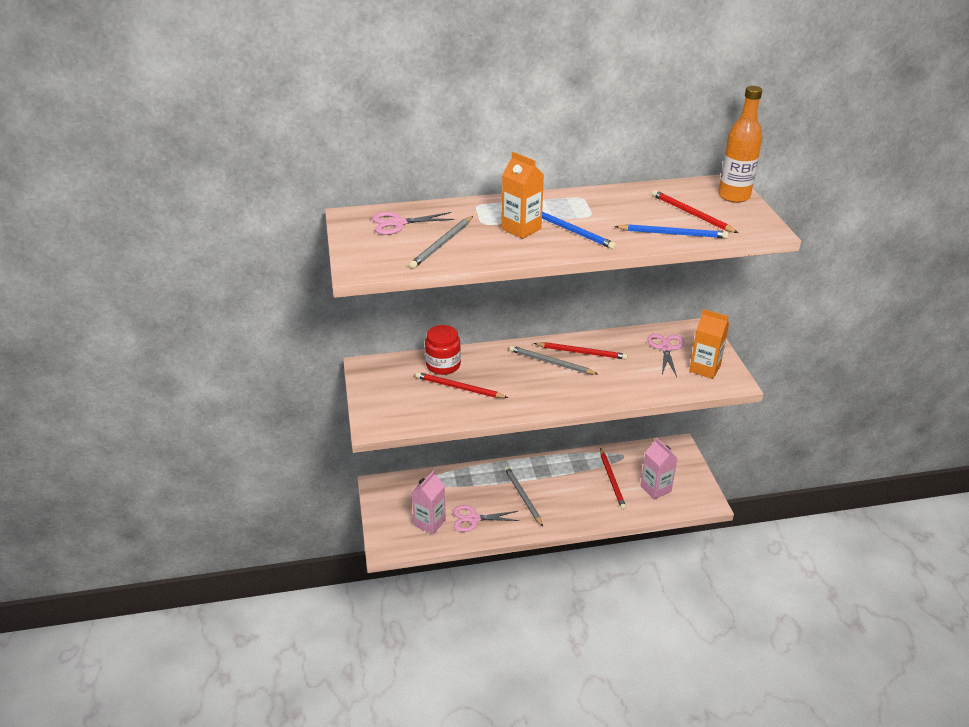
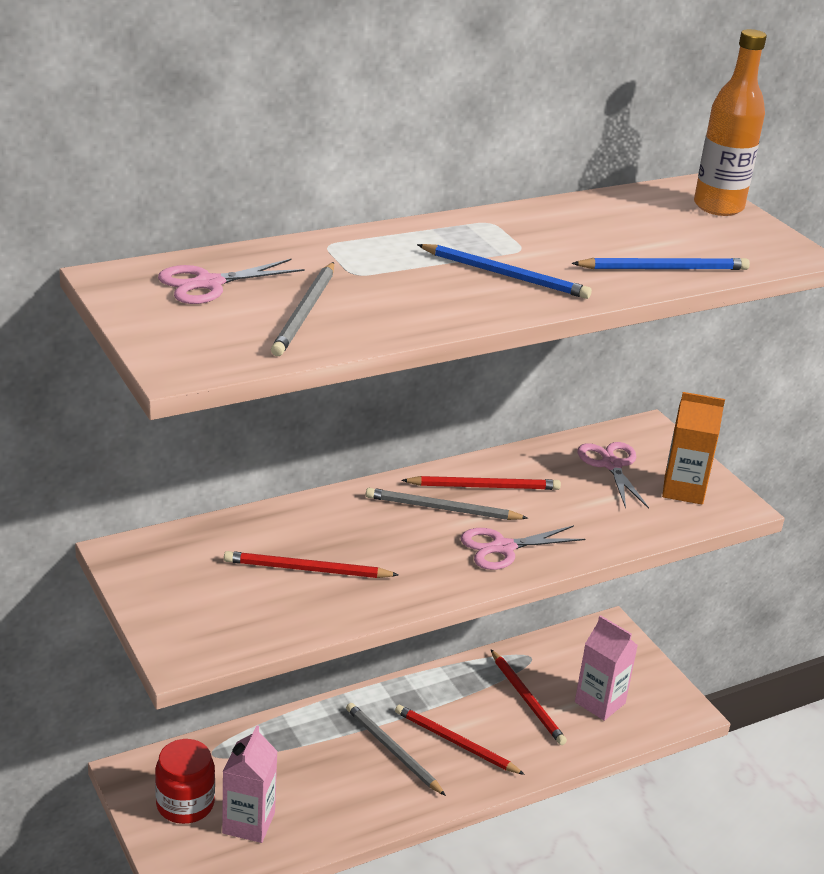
camera: 20 degrees left, 5 degrees down
red jar [425,325,461,375] -> red jar moved to [155,739,215,824]
pink scissors [453,505,519,532] -> pink scissors moved to [461,525,585,570]
orange carton [502,152,544,239] -> none
red pencil [652,190,738,233] -> red pencil moved to [395,705,525,775]

